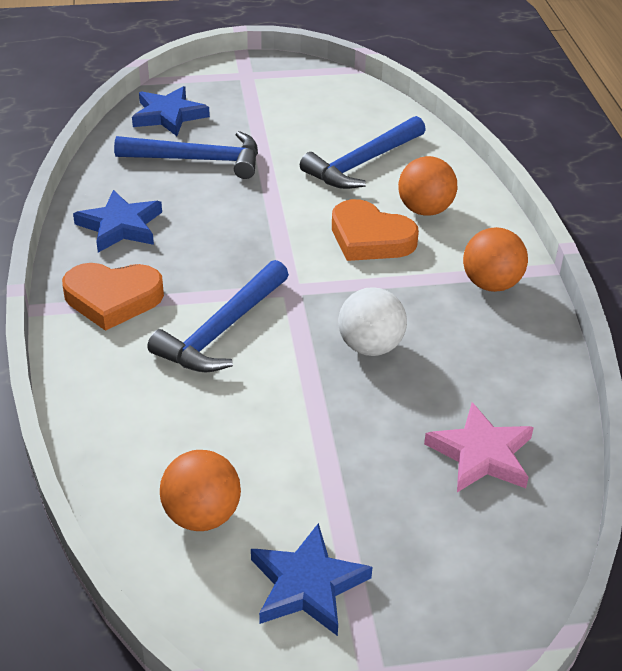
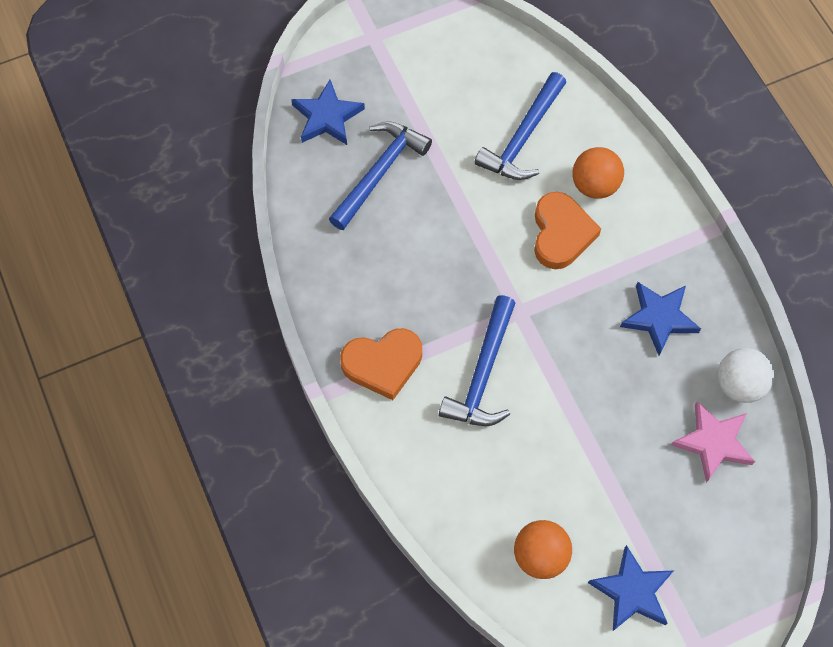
camera: 15 degrees left, 25 degrees up
blue star [73,190,162,253] -> blue star moved to [620,282,701,356]
blue hammer [114,131,258,179] -> blue hammer turned 45 degrees counterclockwise [329,121,432,230]
orange heart [332,199,419,261] -> orange heart turned 105 degrees counterclockwise [534,192,601,269]
white ball [338,287,407,356] -> white ball moved to [717,348,774,403]
orange ball [463,227,528,292] -> none

